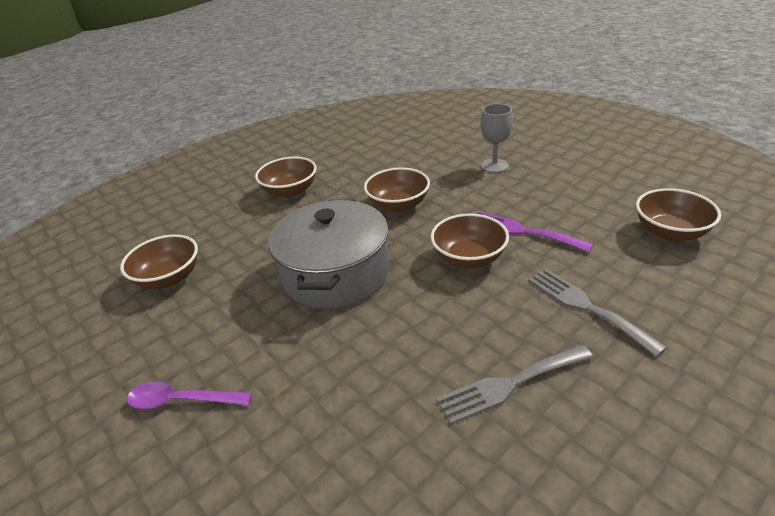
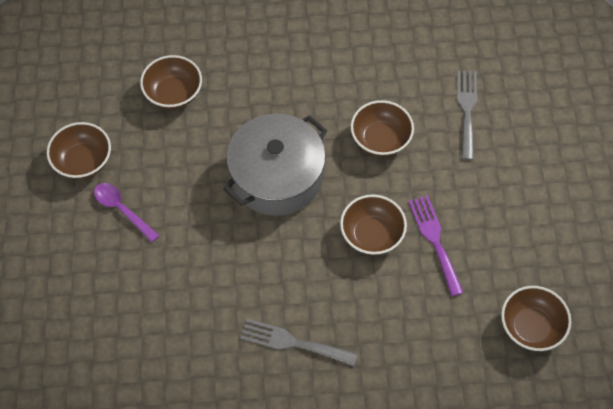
camera: 35 degrees right, 25 degrees up
brown bowl [255,157,317,198] -> brown bowl moved to [47,122,111,179]
grey goblet [480,104,513,173] -> none
grey fork [528,269,667,357] -> grey fork moved to [457,70,477,160]

